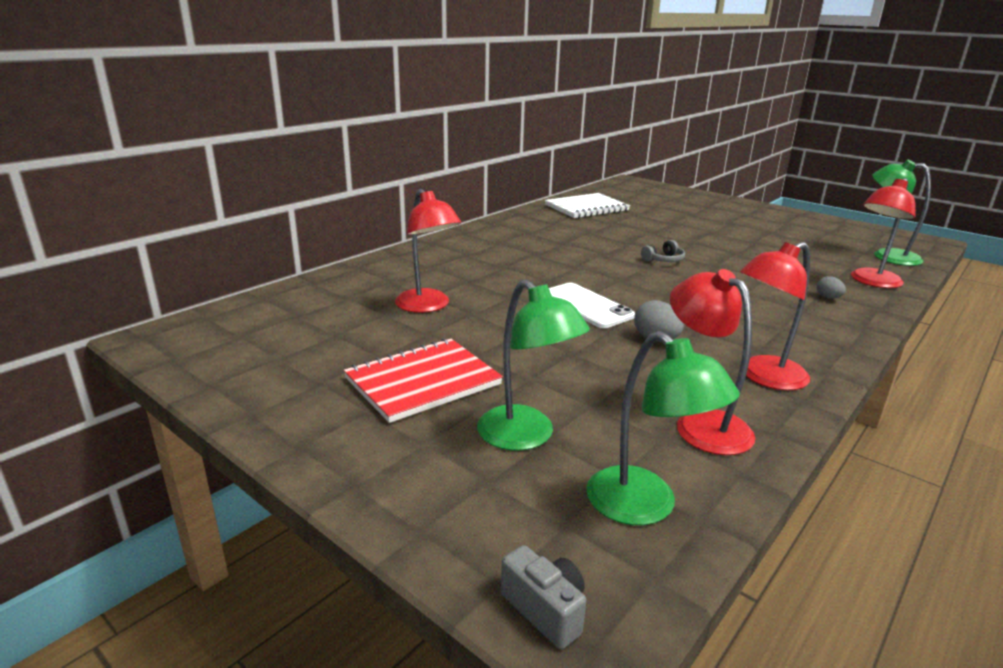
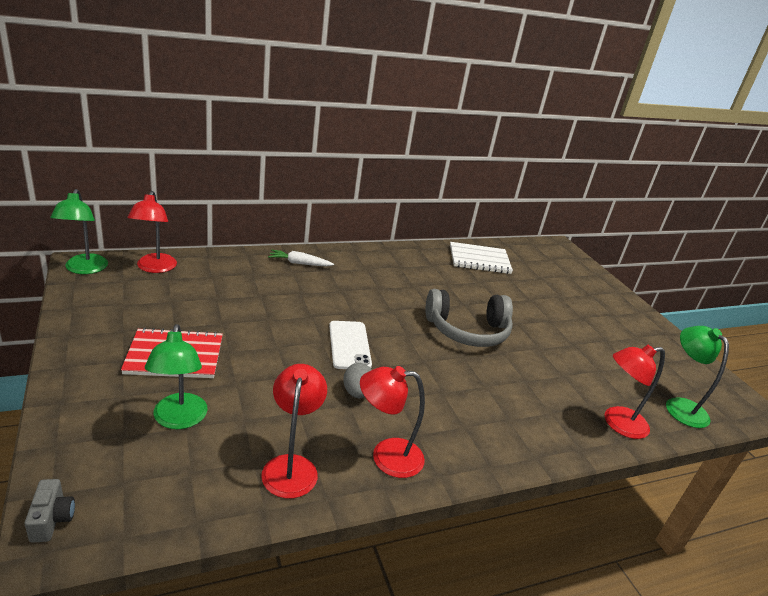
camera: 25 degrees right, 5 degrees up
red lamp [395,189,461,313] -> red lamp moved to [128,191,177,273]
green lamp [586,331,740,525] -> green lamp moved to [51,189,108,274]
grey headphones [641,240,685,262] -> grey headphones [426,289,513,347], size x2.49
grey egg [816,276,846,299] -> none
none -> white carrot [268,250,334,266]

